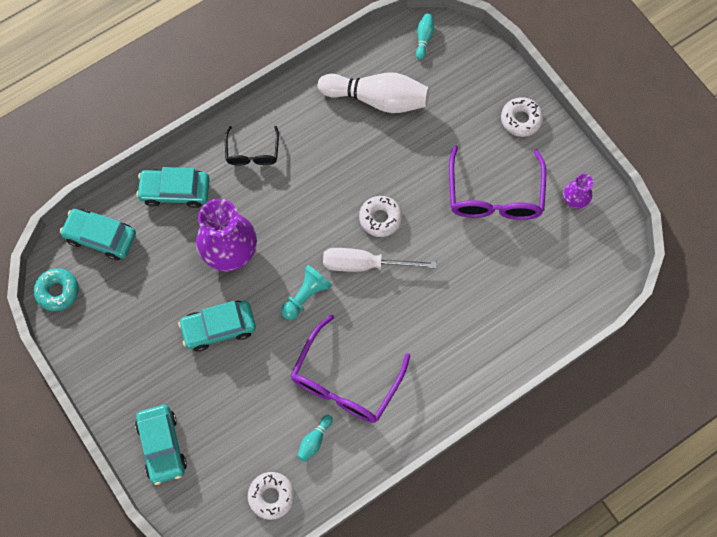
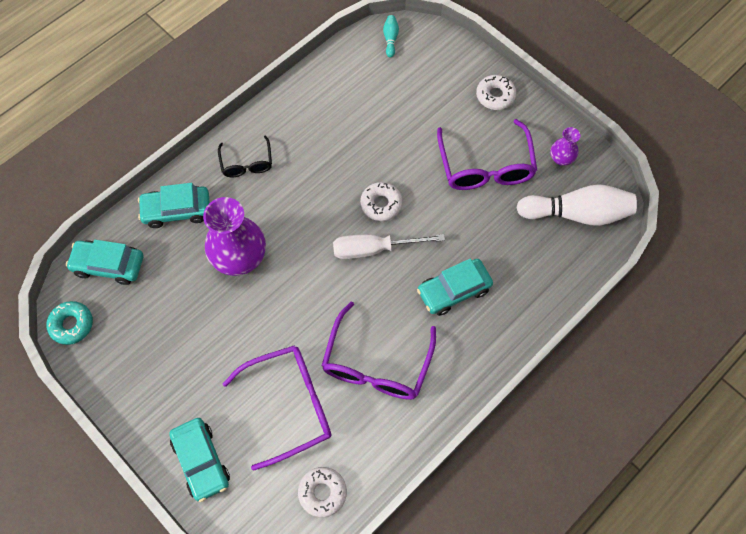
camera: 10 degrees left, 5 degrees down
turquoise car [178,301,256,352] -> turquoise car moved to [417,258,493,316]
turquoise pawn [281,265,332,320] -> none
turquoise bowling pin [297,415,333,462] -> none
white bowling pin [318,72,429,113] -> white bowling pin moved to [516,184,637,226]
none -> purple glasses [222,345,331,471]

